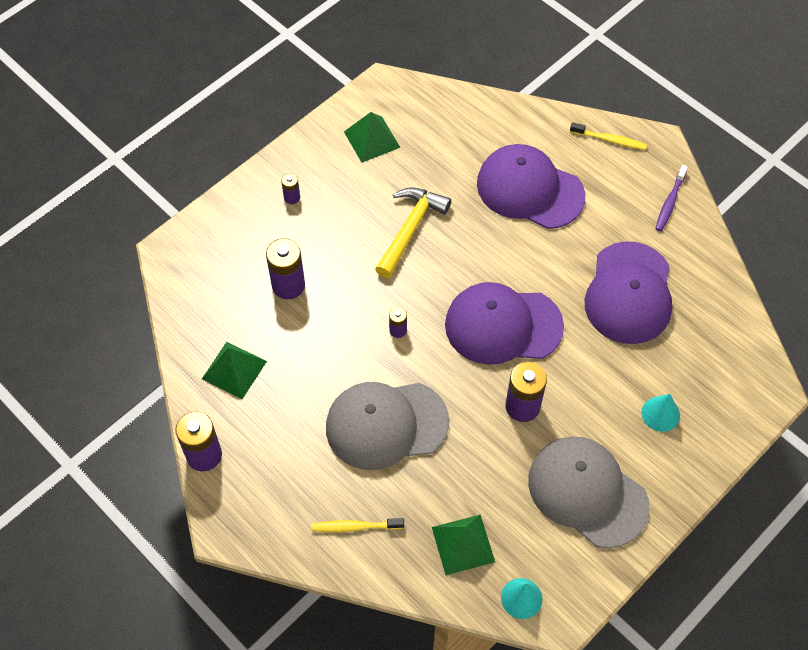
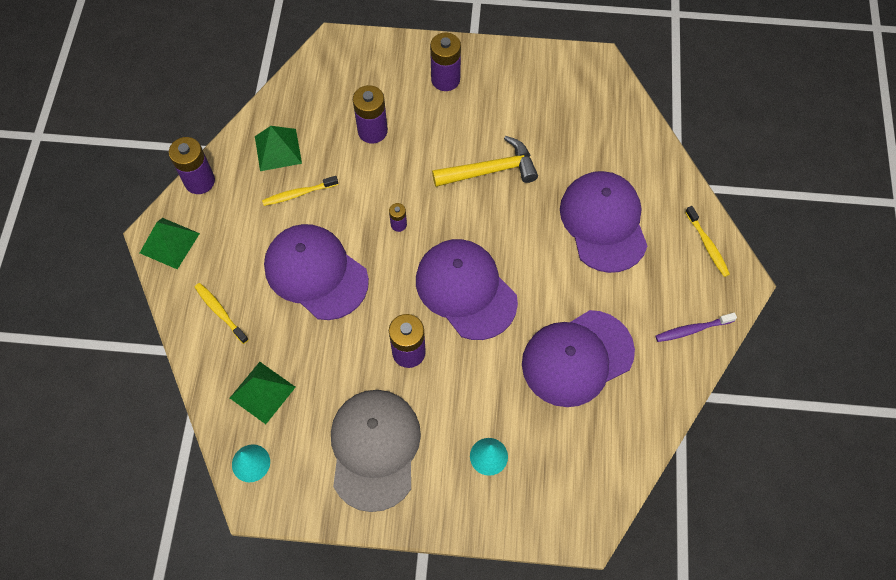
camera: 50 degrees right, 5 degrees up
purple battery [281,173,300,204] -> purple battery [430,32,461,91], size x1.93
grey cap [326,382,449,470] -> purple cap [264,224,369,320]
green pyramid [344,112,401,163] -> green pyramid moved to [140,218,200,269]
none -> yellow toothbrush [262,176,338,206]

